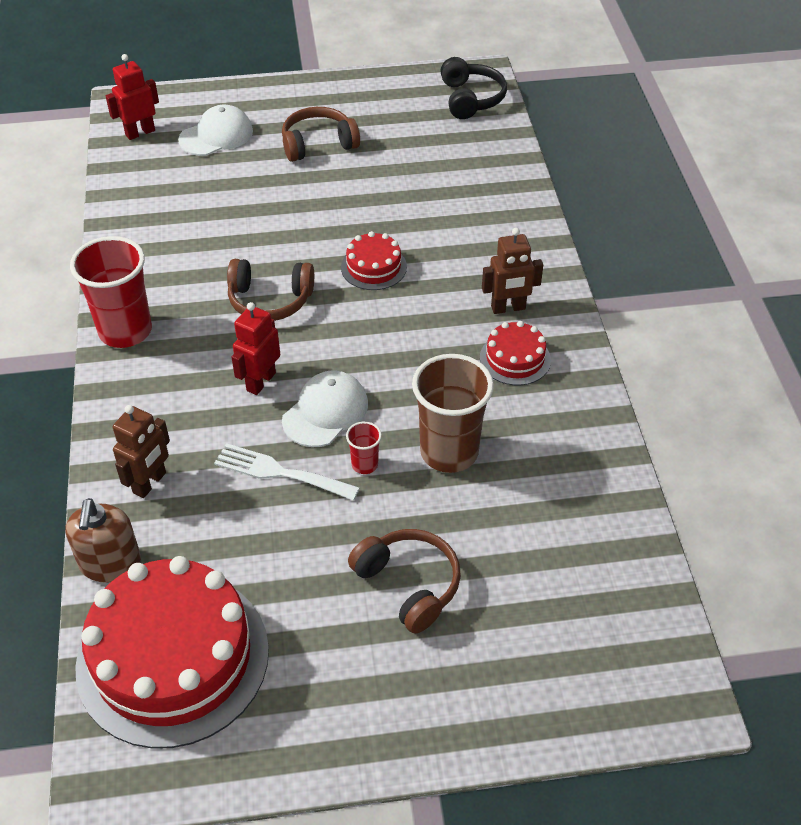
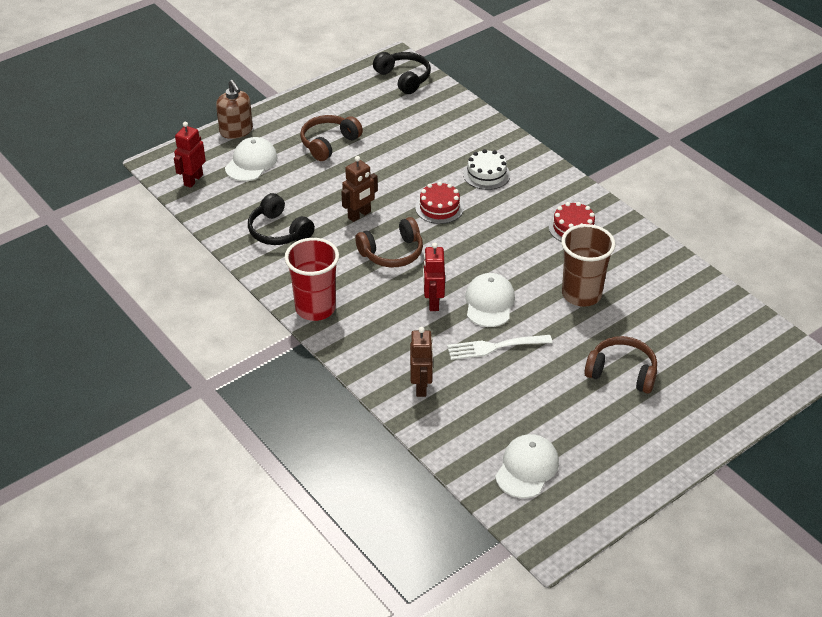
camera: 30 degrees left, 5 degrees down
brown soap dispenser [65,498,141,583] -> brown soap dispenser moved to [216,80,253,139]
red cake [75,556,269,749] -> white cap [495,434,559,498]
red cup [346,421,382,474] -> none
brown robot [482,228,543,314] -> brown robot moved to [341,156,378,222]
none -> black headphones [248,193,315,245]
none -> white cake [463,149,510,190]

